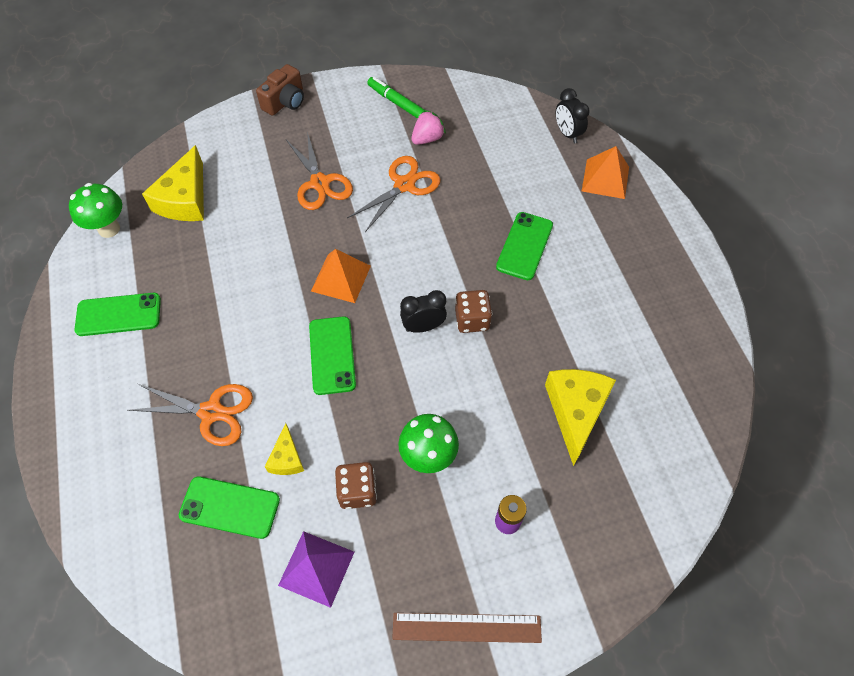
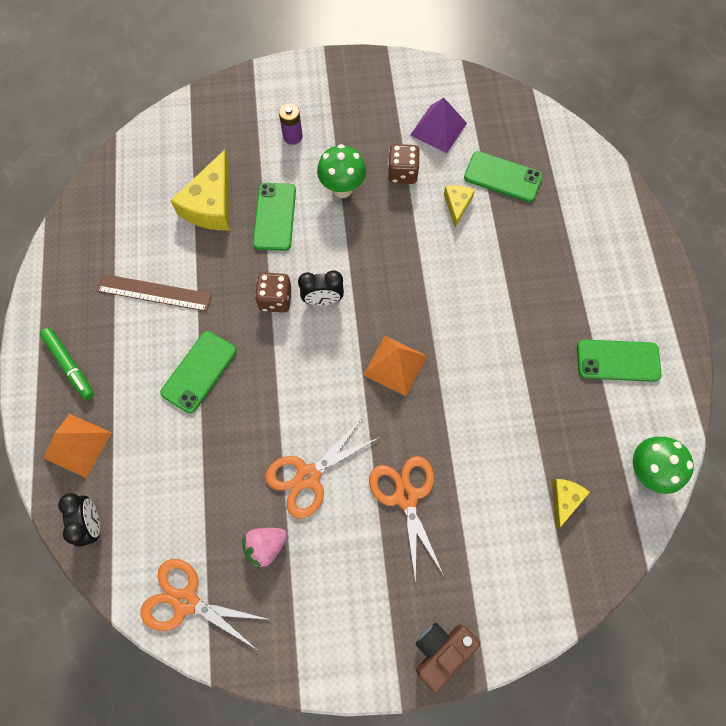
camera: 170 degrees left, 10 degrees up
orange scissors [127,384,253,446] -> orange scissors moved to [140,559,267,650]
yellow cheese [142,145,204,221] -> yellow cheese [552,479,590,529], size x0.53
green phone [309,316,356,395] -> green phone moved to [253,183,296,251]
green marker [367,77,426,119] -> green marker moved to [40,328,94,400]
brown ruler [392,613,542,643] -> brown ruler moved to [97,274,212,312]

